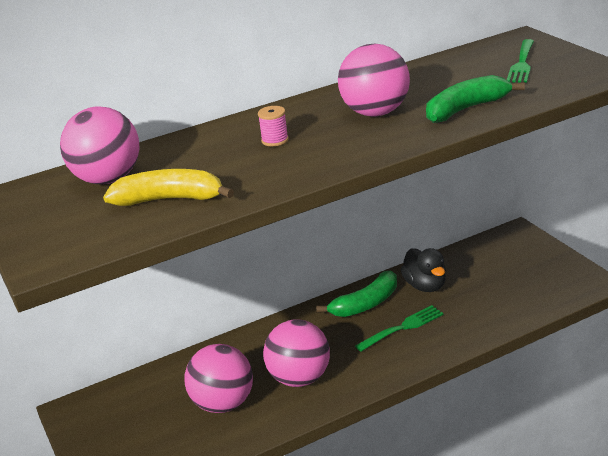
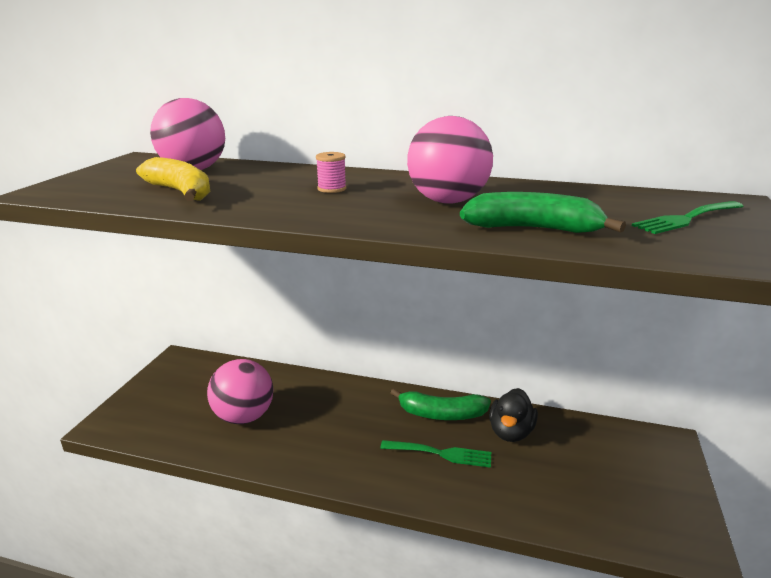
camera: 40 degrees right, 5 degrees down
pink ball [263,319,330,387] -> none

